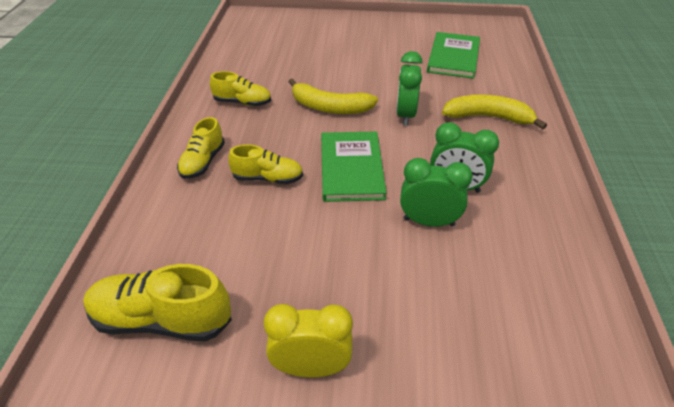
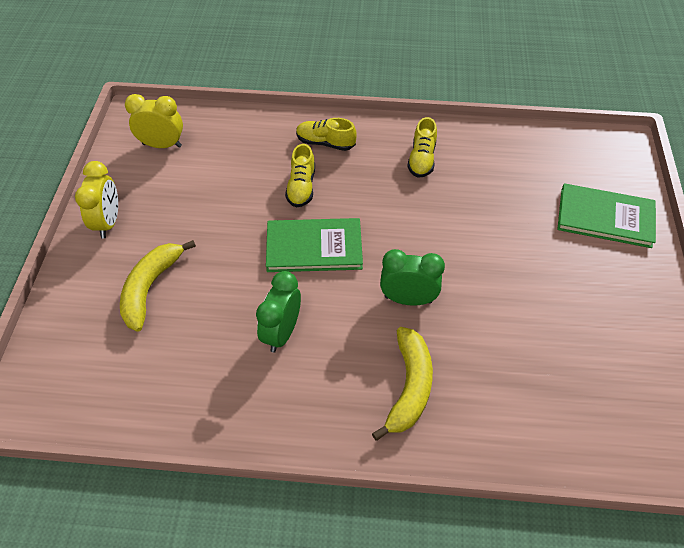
camera: 90 degrees right, 10 degrees up
yellow shoe [83,264,232,342] -> yellow clock [125,94,183,148]
yellow banana [289,78,378,114] -> yellow banana moved to [120,240,196,331]
green clock [400,158,473,227] -> none
green book [427,32,480,79] -> green book moved to [557,183,656,248]

